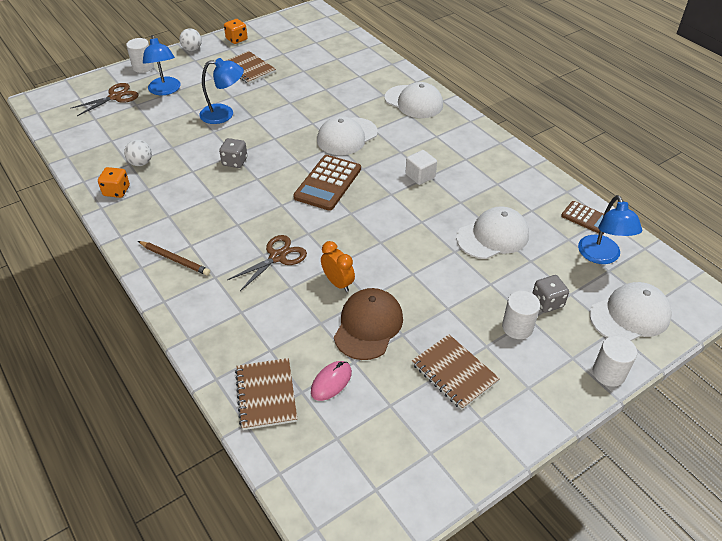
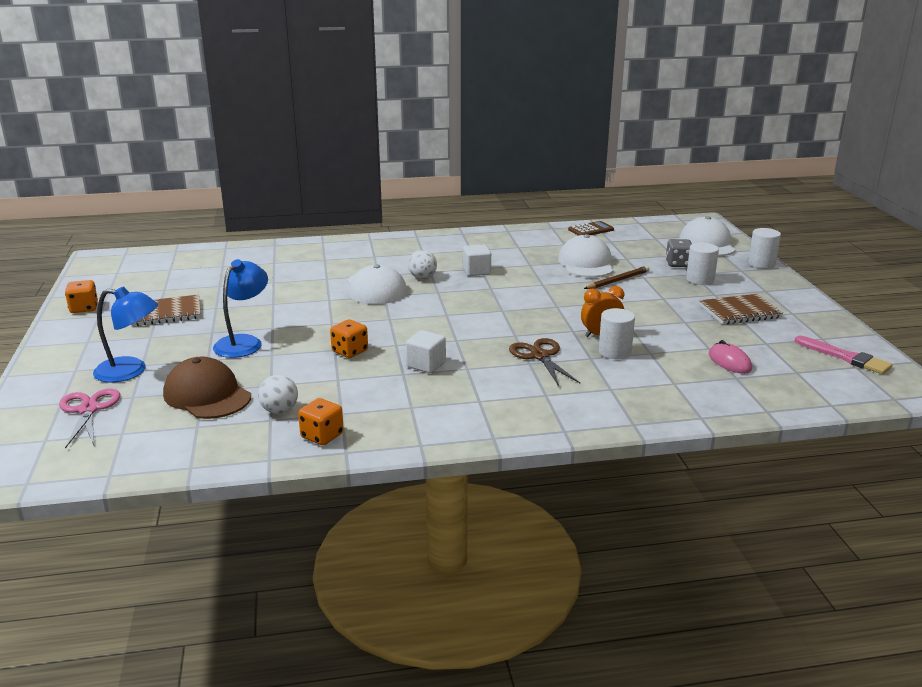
camera: 65 degrees left, 20 degrees down
brown scissors [70,83,138,116] -> pink scissors [59,389,120,449]
white cylinder [126,38,154,73] -> white cylinder moved to [599,308,635,359]
brown pencil [138,241,210,275] -> brown pencil moved to [584,266,650,289]
white ball [179,28,202,51] -> white ball moved to [408,250,437,279]
grey dice [219,138,247,168] -> orange dice [330,320,368,358]
brown notebook [235,358,297,430] -> none
brown calculator [293,155,361,211] -> none
brown cap [334,288,403,360] -> brown cap moved to [163,357,251,419]
white cap [385,82,443,118] -> none
blue lamp [578,195,642,264] -> none
none -> white cube [406,330,446,373]
none -> pink brush [795,336,893,374]

